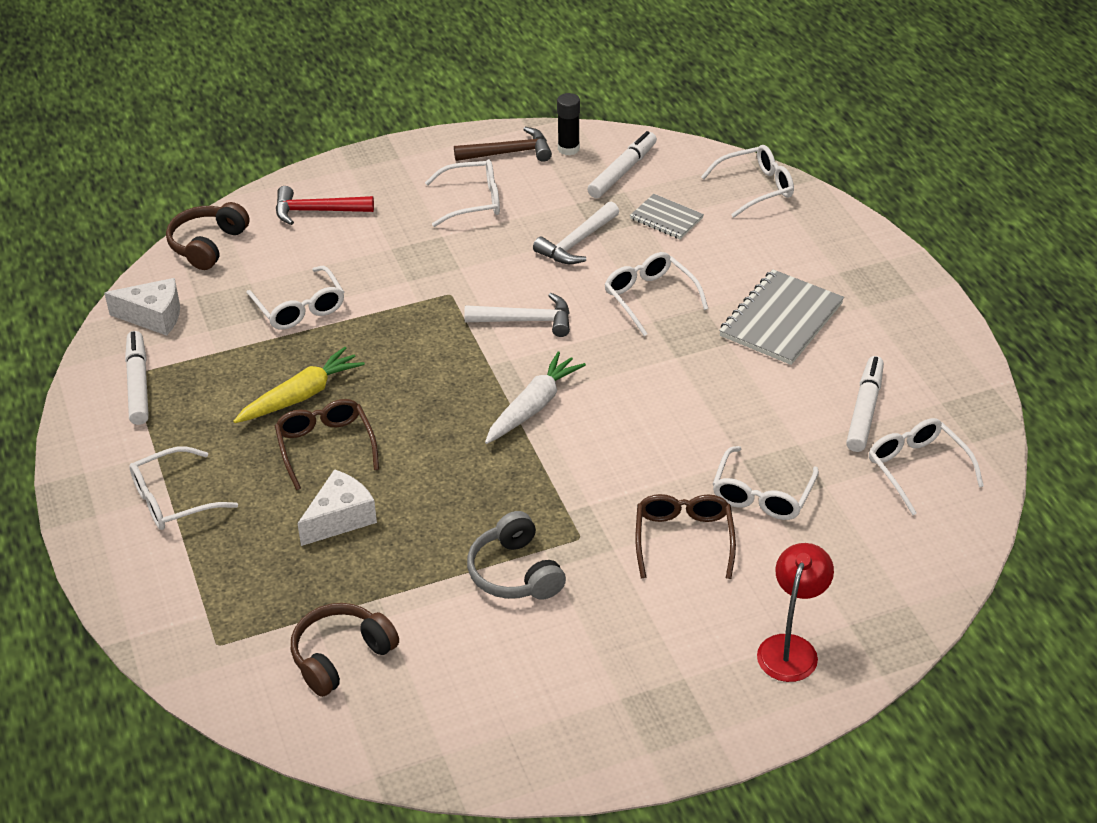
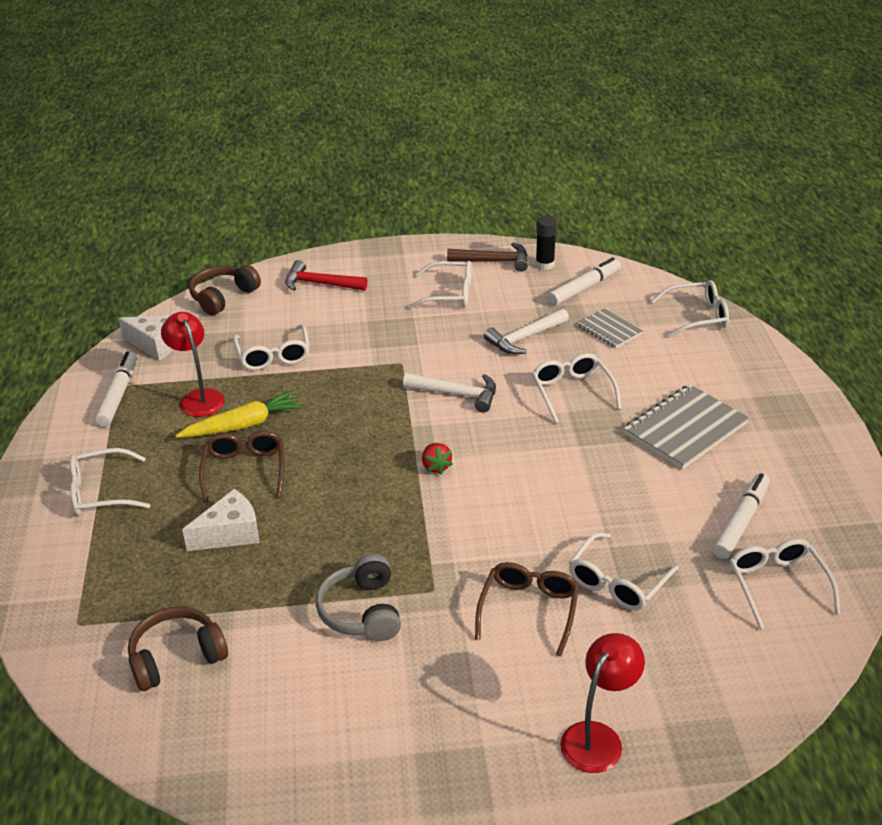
camera: 15 degrees right, 5 degrees down
white carrot [485,351,586,444] -> red strawberry [422,443,453,475]
none -> red lamp [161,312,225,417]

